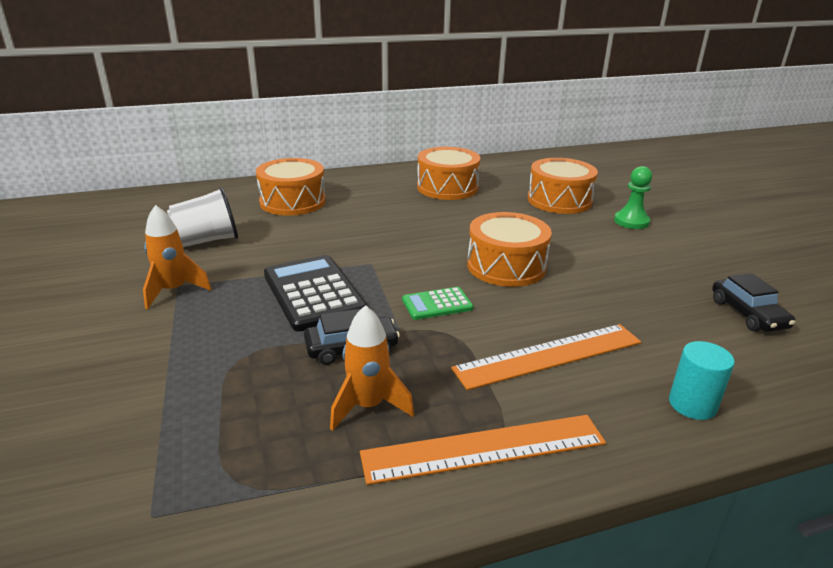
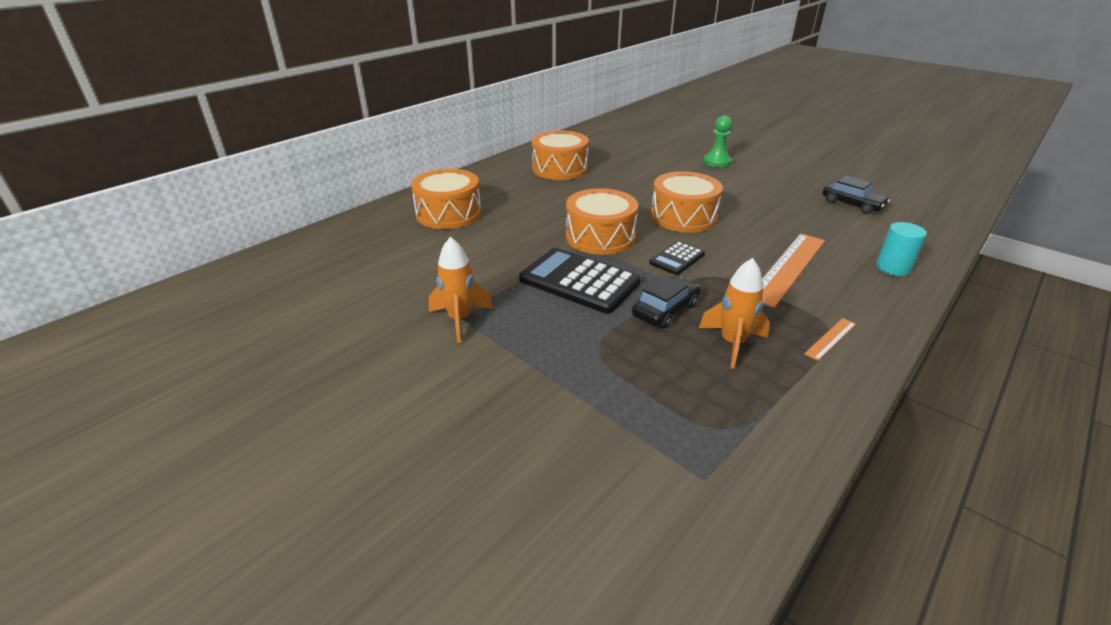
camera: 30 degrees left, 5 degrees up
white cup [167,187,238,247] -> none
orange ruler [360,415,606,485] -> orange ruler [804,318,856,361], size x0.45
green calculator [402,287,473,320] -> black calculator [649,241,705,275]
orange drum [528,158,598,214] -> orange drum moved to [566,188,638,255]

